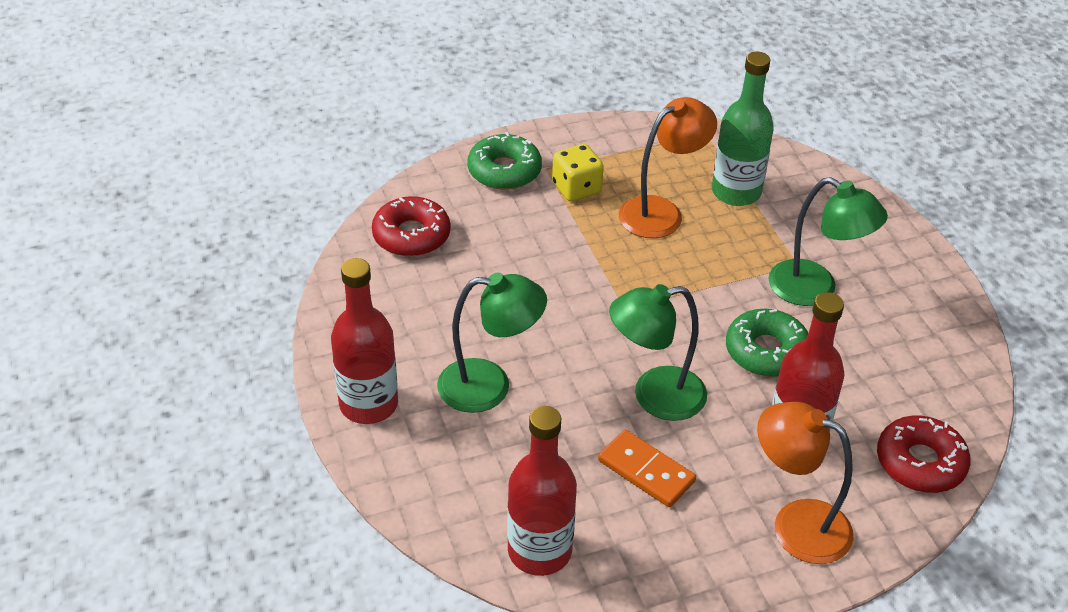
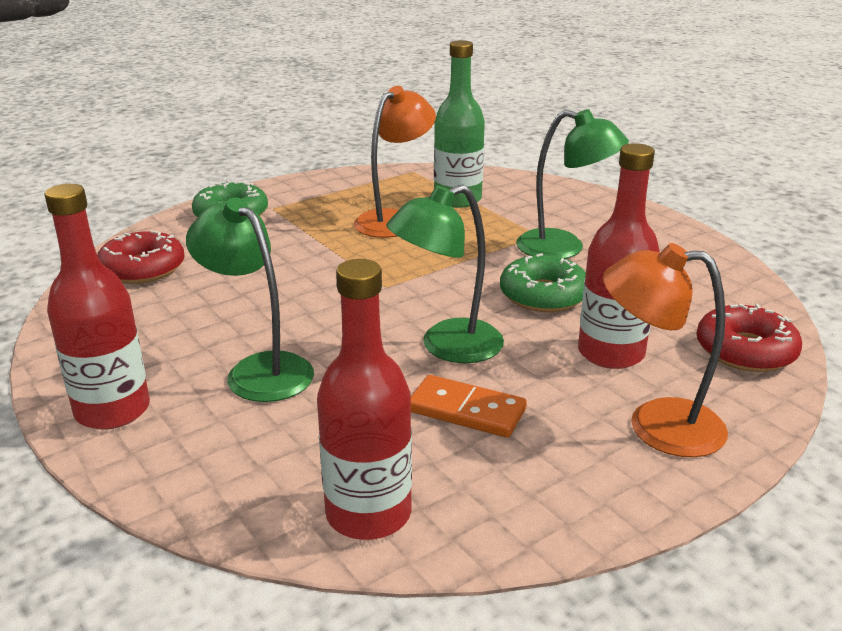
camera: 15 degrees left, 15 degrees down
green lamp [437,273,547,413] -> green lamp turned 120 degrees counterclockwise [186,197,314,402]
yellow dice [552,144,604,202] -> none

